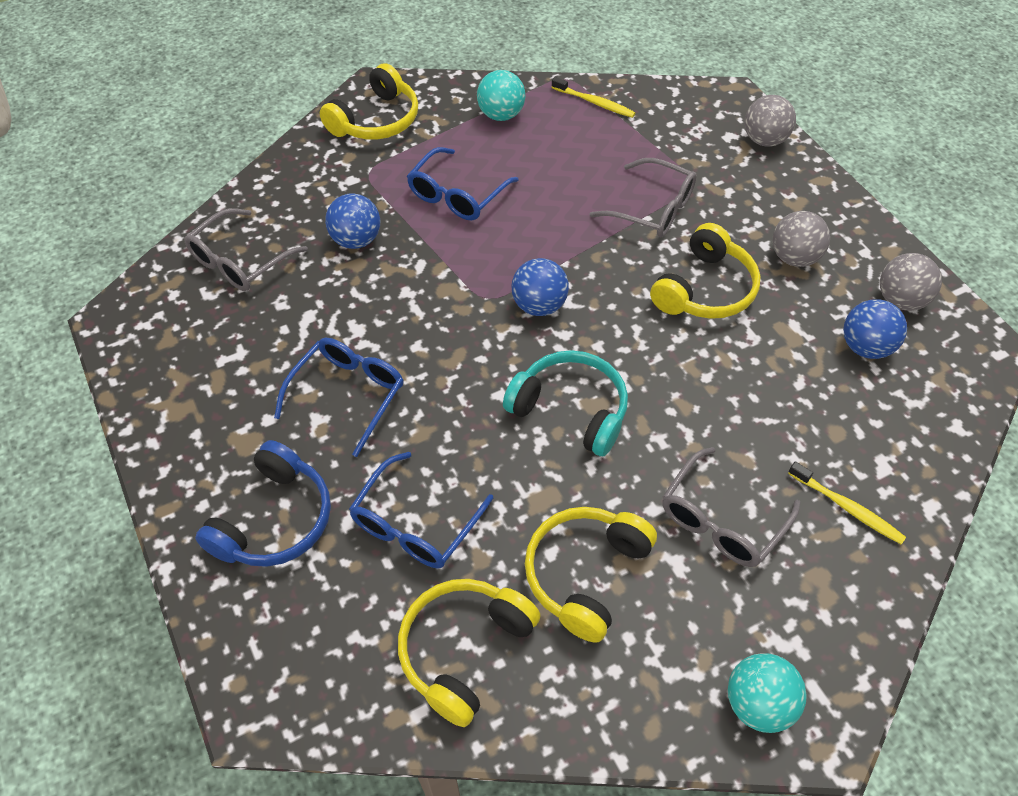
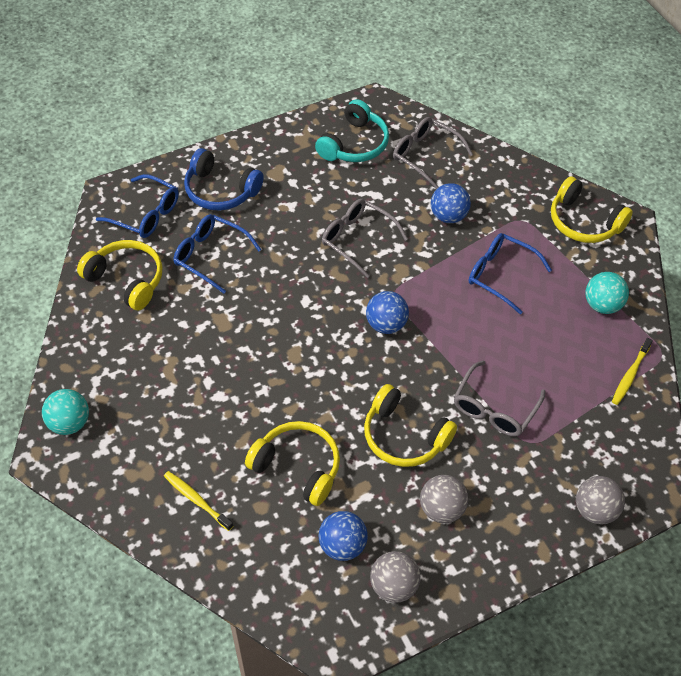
camera: 90 degrees right, 0 degrees up
blue glasses [274,338,403,457] -> blue glasses moved to [96,174,179,238]
turquoise headphones [503,350,628,456] -> turquoise headphones moved to [315,99,389,162]
yellow headphones [525,507,657,643] -> yellow headphones moved to [245,421,340,506]
grey glasses [662,447,800,567] -> grey glasses moved to [322,199,408,278]
yellow toothbrush [788,461,906,544] -> yellow toothbrush turned 90 degrees clockwise [164,471,233,531]

